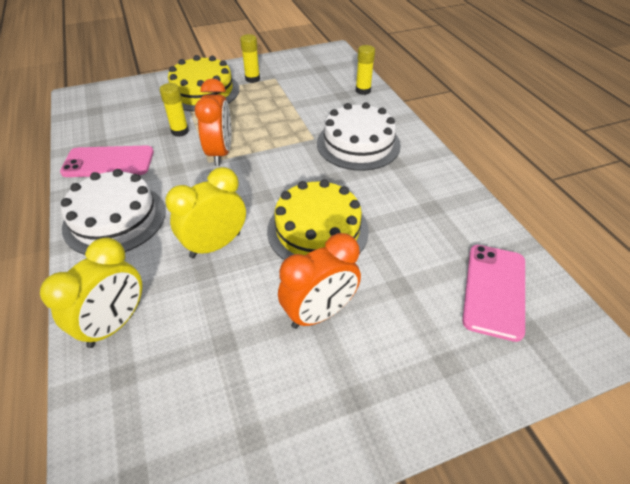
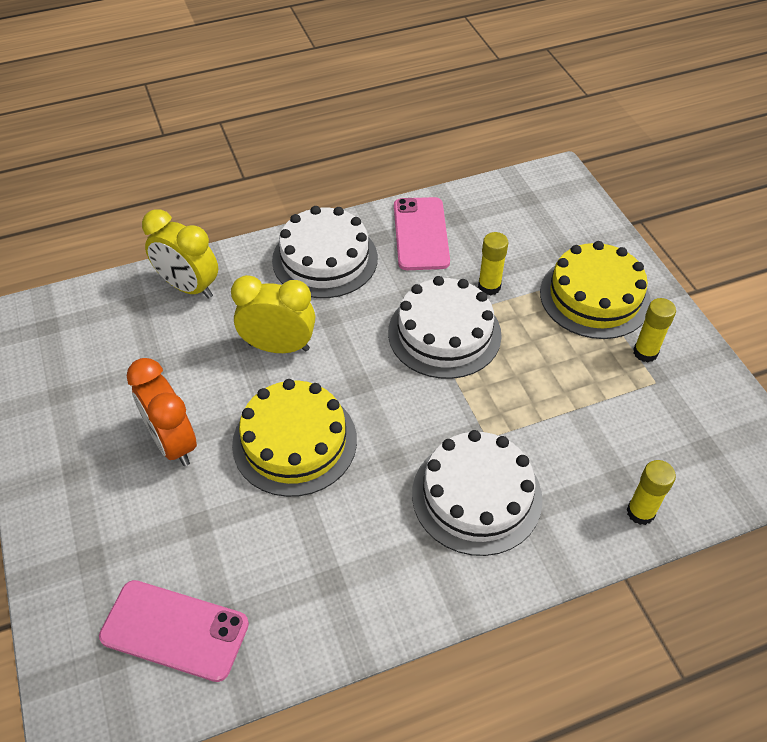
camera: 90 degrees right, 5 degrees up
yellow clock [165,167,246,258] -> yellow clock turned 45 degrees counterclockwise [231,275,315,353]
orange clock [195,78,231,166] -> white cake [388,276,502,379]

